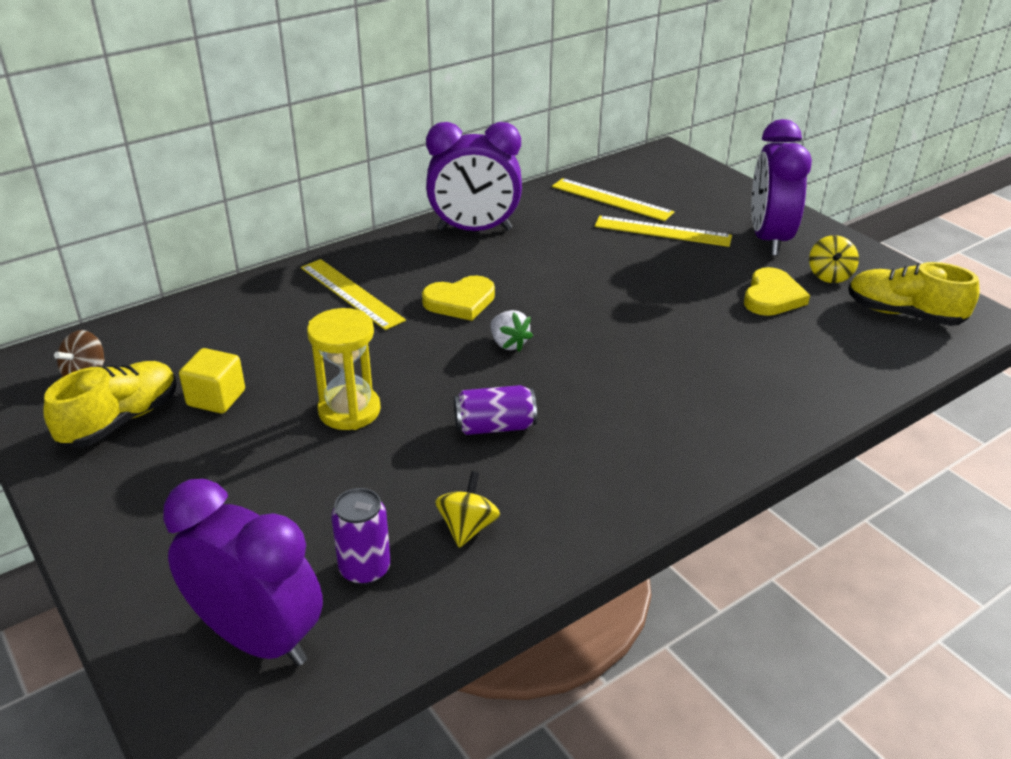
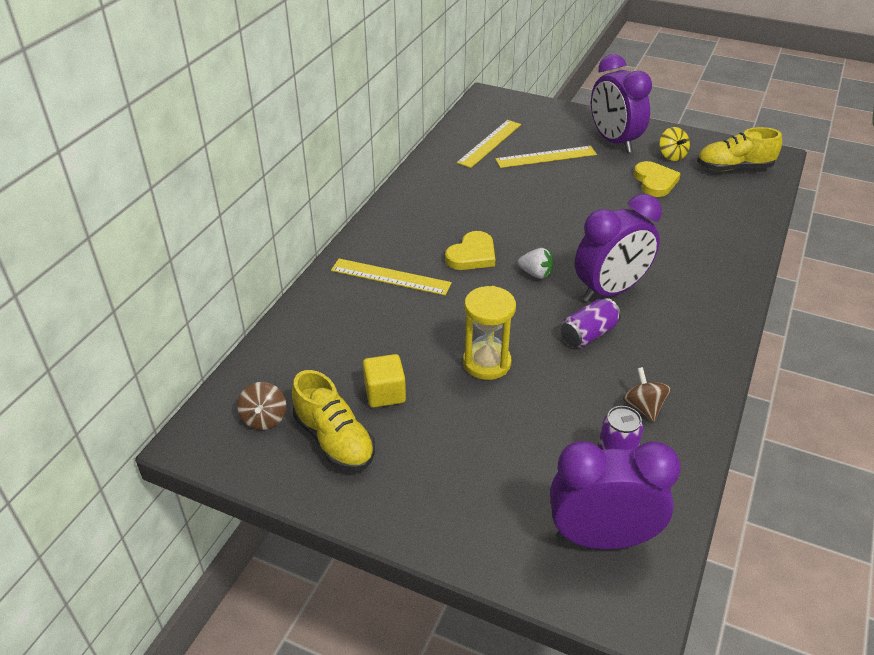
camera: 30 degrees left, 5 degrees up
yellow shoe [44,361,177,448] -> yellow shoe turned 135 degrees clockwise [292,370,375,471]
purple clock [426,122,522,231] -> purple clock moved to [575,194,662,302]
yellow spinning top [435,471,500,548] -> brown spinning top [623,367,671,422]
yellow ruler [552,178,674,221] -> yellow ruler turned 60 degrees counterclockwise [457,120,521,168]

